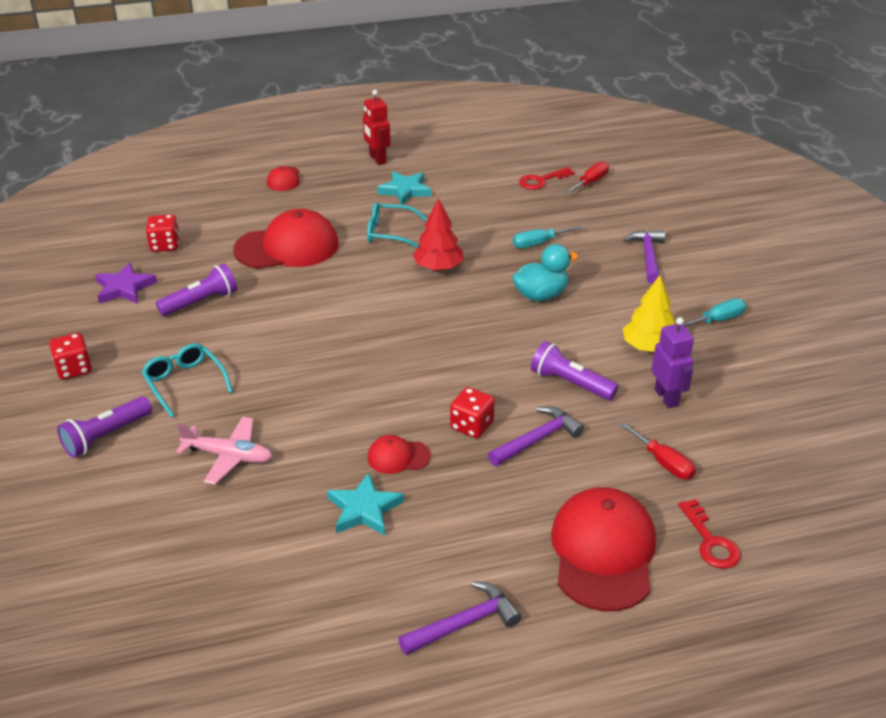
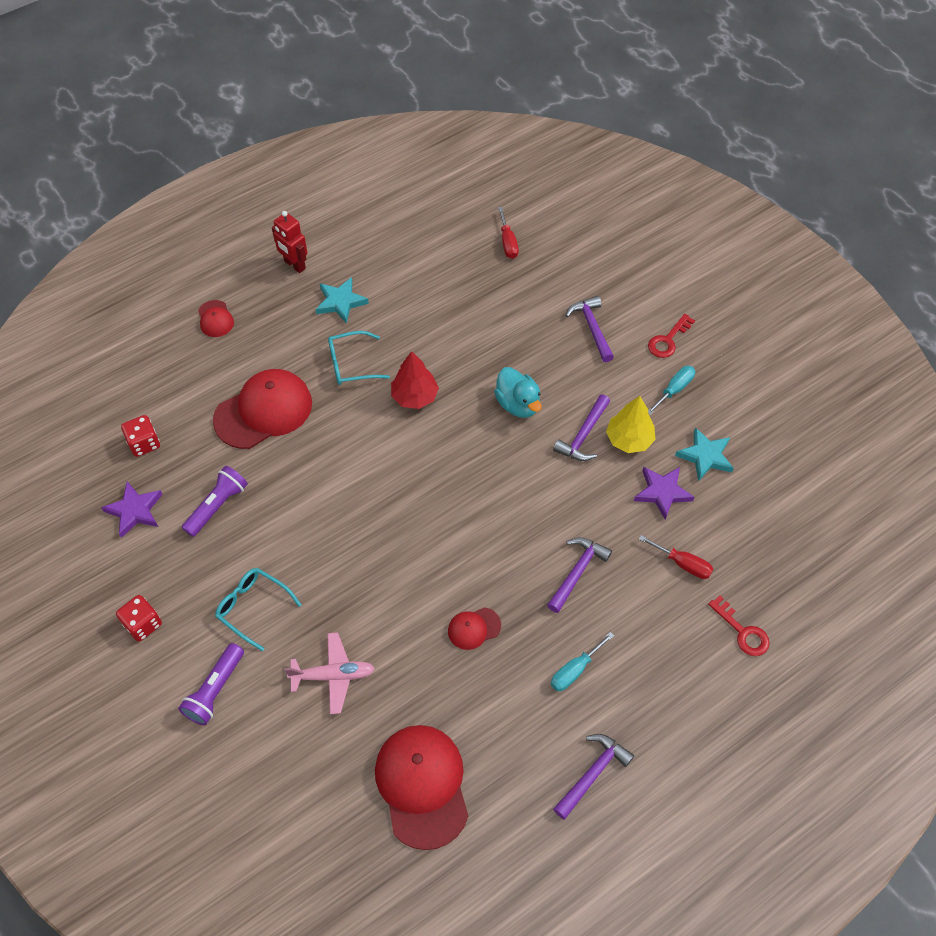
camera: 20 degrees left, 20 degrees up
turquoise star [327,472,404,535] -> turquoise star moved to [675,427,734,482]
red dice [450,387,495,438] -> none
turquoise duck [512,244,578,301] -> turquoise duck turned 105 degrees clockwise [494,367,542,418]
turquoise screwdriver [513,225,582,248] -> turquoise screwdriver moved to [551,632,614,691]
red key [519,167,575,190] -> red key moved to [648,314,695,358]
purple flashlight [531,341,618,400] -> none
red cap [551,487,656,611] -> red cap moved to [375,725,468,850]
red screwdriver [565,161,609,194] -> red screwdriver turned 150 degrees clockwise [498,207,519,259]
purple robot [651,317,694,408] -> purple star [634,467,695,520]
none -> purple hammer [553,395,610,461]

